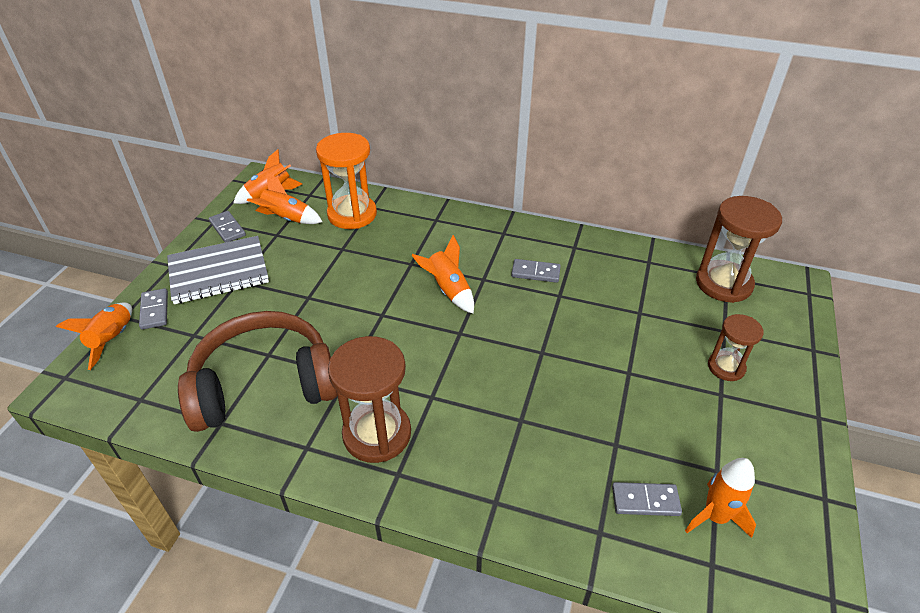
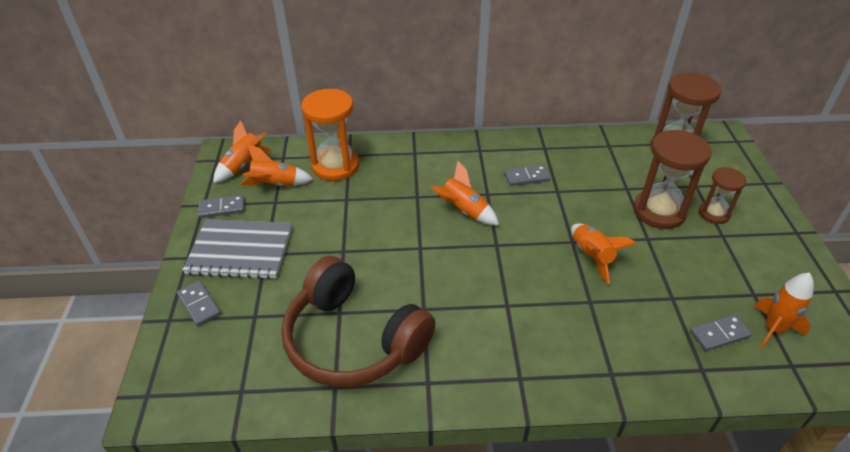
camera: 20 degrees left, 0 degrees up
orange rocket [56,302,132,370] -> orange rocket moved to [571,223,637,284]
grey notebook [167,236,269,304] -> grey notebook turned 45 degrees clockwise [182,219,292,279]
brown headphones [178,311,337,432] -> brown headphones turned 105 degrees counterclockwise [281,256,435,387]
grey domino [209,211,246,243] -> grey domino turned 45 degrees counterclockwise [198,195,244,218]
brown hourglass [328,336,411,463] -> brown hourglass moved to [634,130,711,229]

